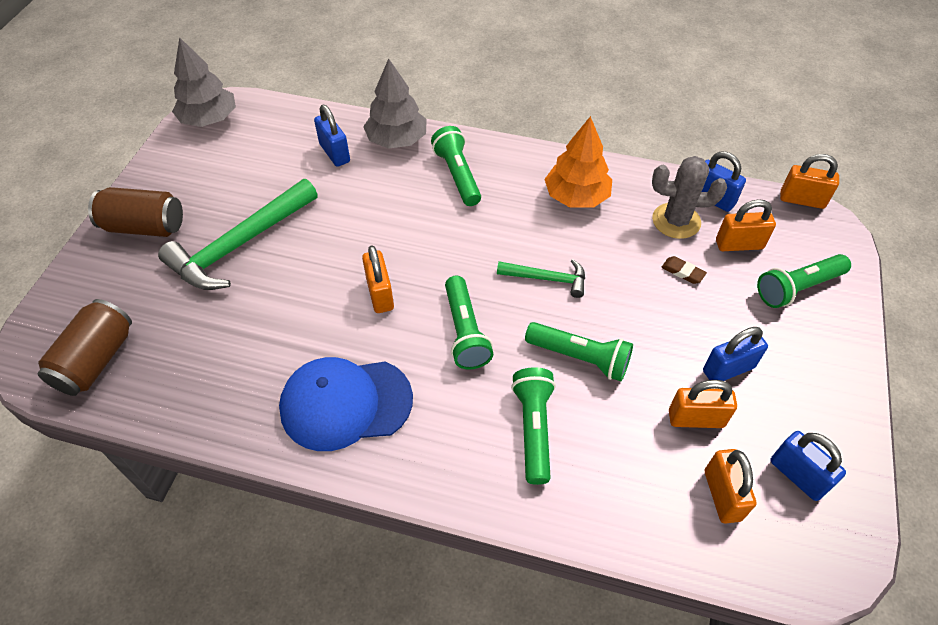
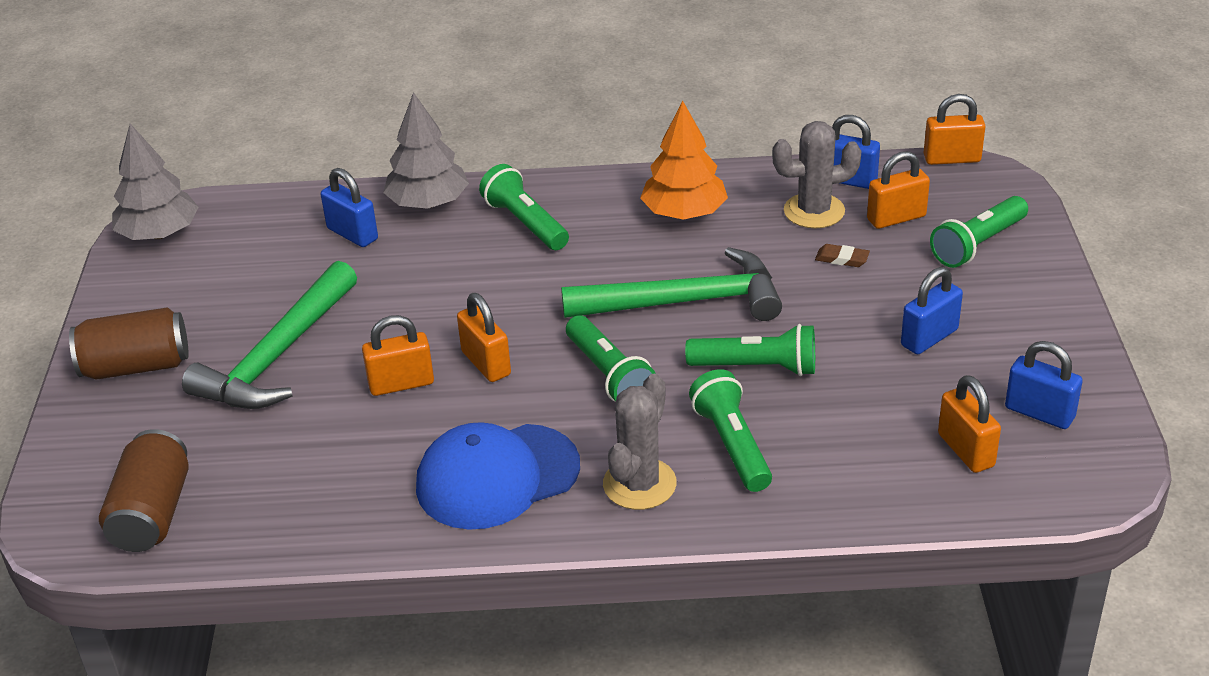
camera: 15 degrees left, 15 degrees down
green hammer [497,259,585,298] -> green hammer [561,247,782,321], size x1.90
orange padlock [669,380,737,428] -> orange padlock moved to [362,315,434,396]
none -> grey cactus [603,374,677,510]

